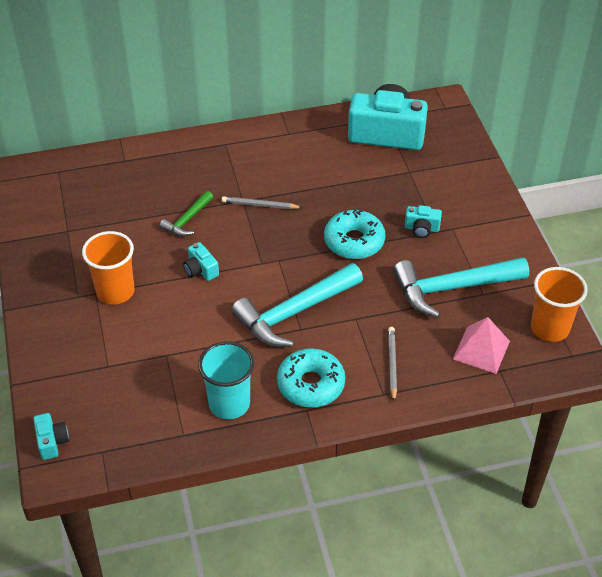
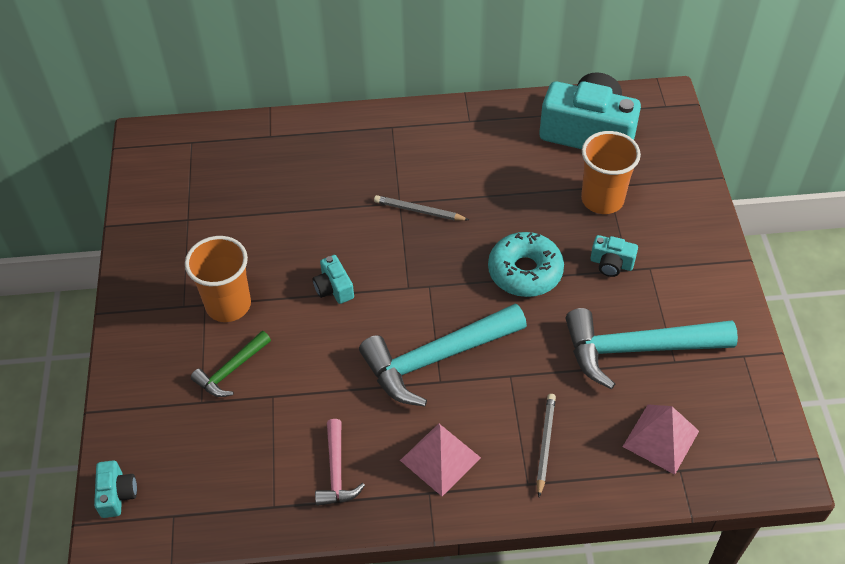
camera: 10 degrees right, 5 degrees up
green hammer [159,191,213,237] -> green hammer moved to [191,331,271,397]
turquoise cup [198,341,254,419] -> pink hammer [315,419,365,506]
turquoise donut [277,348,345,408] -> pink pyramid [400,424,481,496]
orange cup [531,267,588,342] -> orange cup moved to [581,131,641,214]

